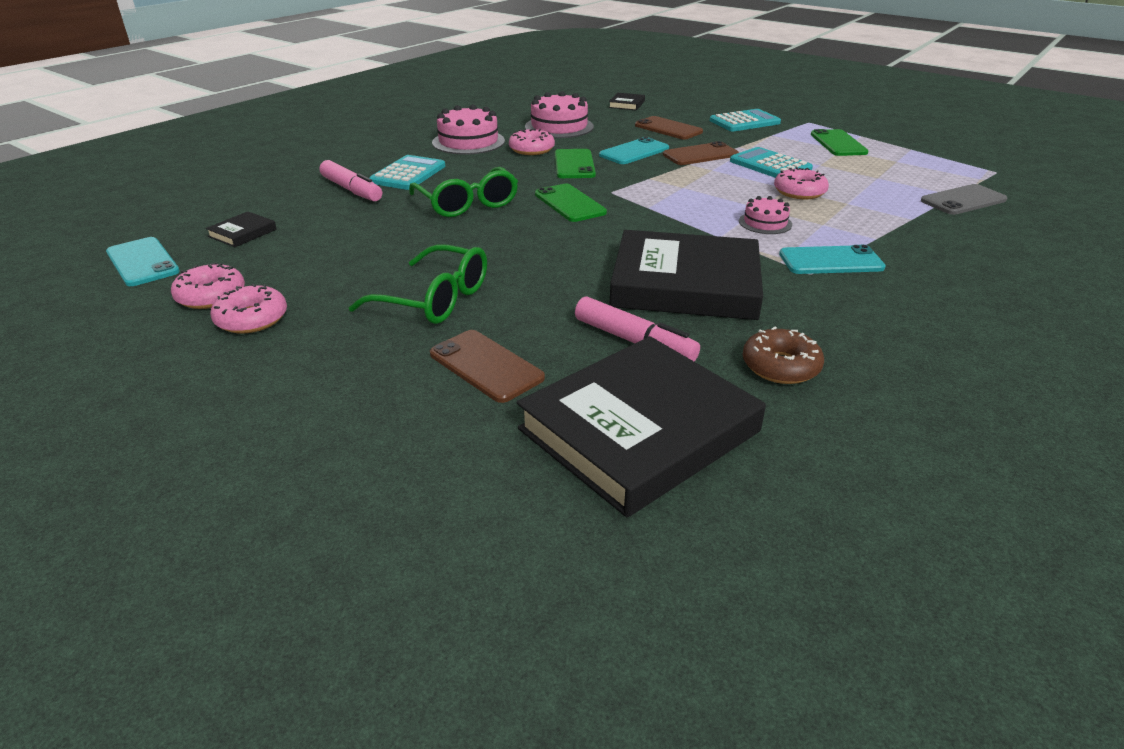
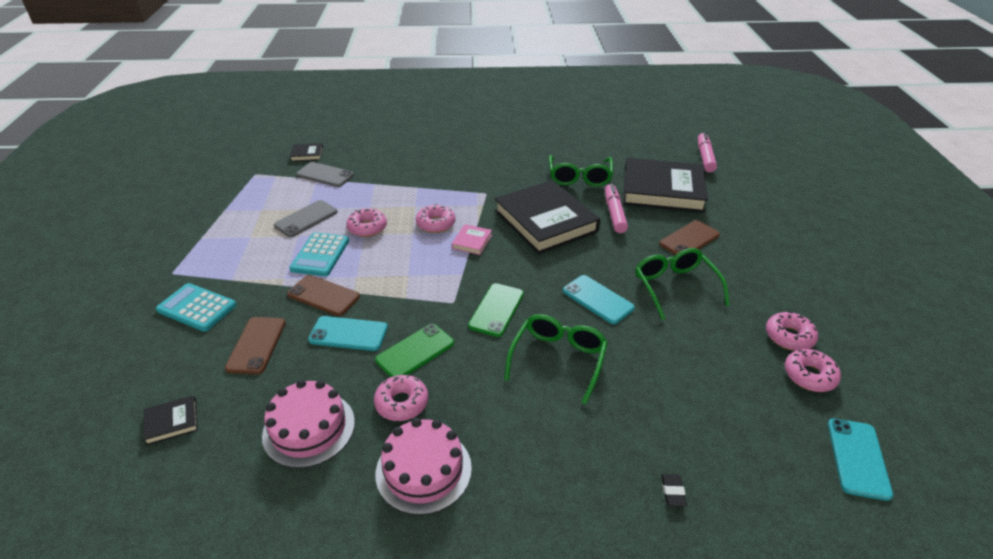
camera: 130 degrees left, 5 degrees up
black book [206,211,277,247] -> black book moved to [290,143,323,161]
pink marker [319,160,382,201] -> pink marker moved to [698,132,717,172]
turquoise calculator [369,155,445,190] -> none
brown phone [430,330,545,403] -> brown phone turned 45 degrees clockwise [659,220,720,255]
pink cake [739,196,792,234] -> pink donut [416,204,455,233]
brown donut [742,327,824,384] -> green glasses [549,155,613,187]
turquoise phone [779,245,886,274] -> turquoise phone moved to [563,275,635,324]
green phone [811,129,868,156] -> none
none -> grey phone [274,200,337,237]
none -> pink book [452,224,492,255]
none -> black eraser [661,474,687,507]

